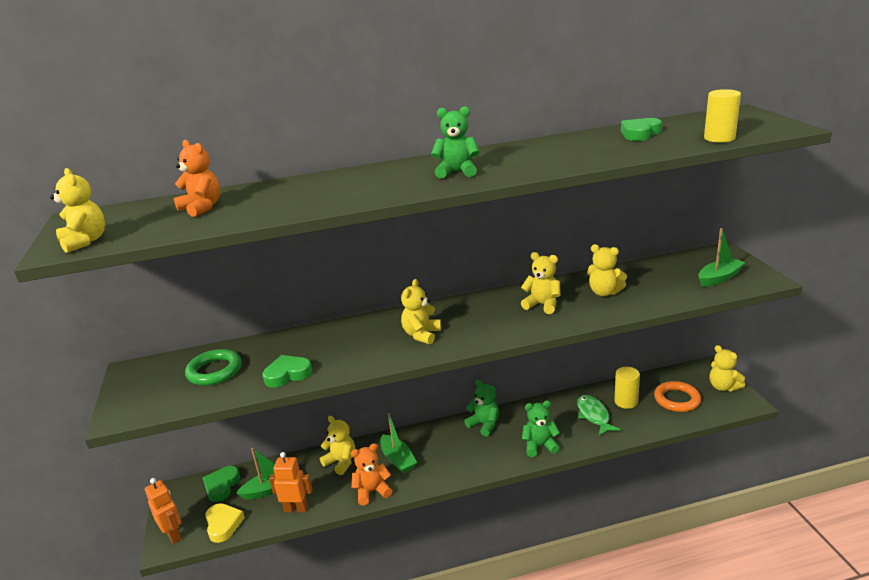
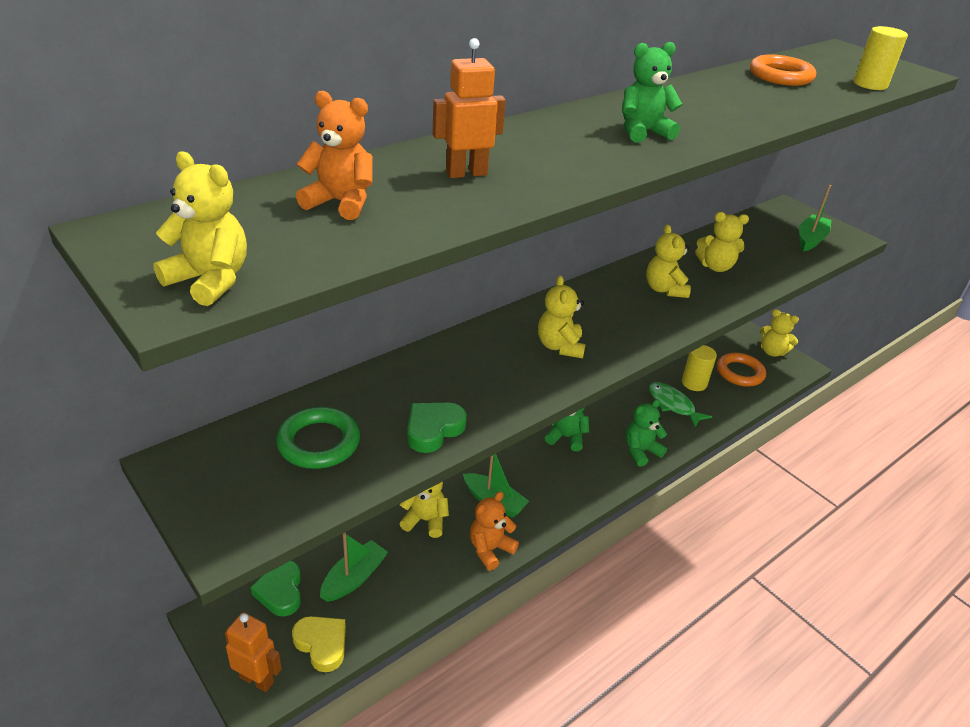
camera: 30 degrees left, 10 degrees up
orange robot [269,452,313,513] -> orange robot moved to [433,38,506,178]
yellow teddy bear [521,252,561,314] -> yellow teddy bear turned 105 degrees counterclockwise [646,225,691,298]
green heart [621,118,662,141] -> orange ring [750,55,816,86]

